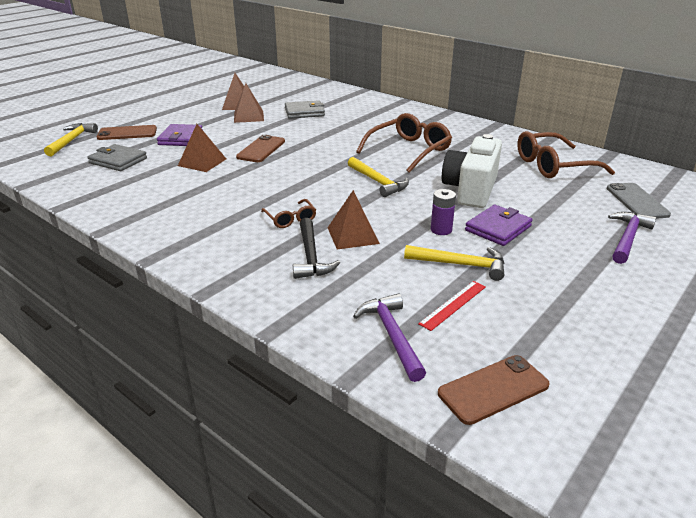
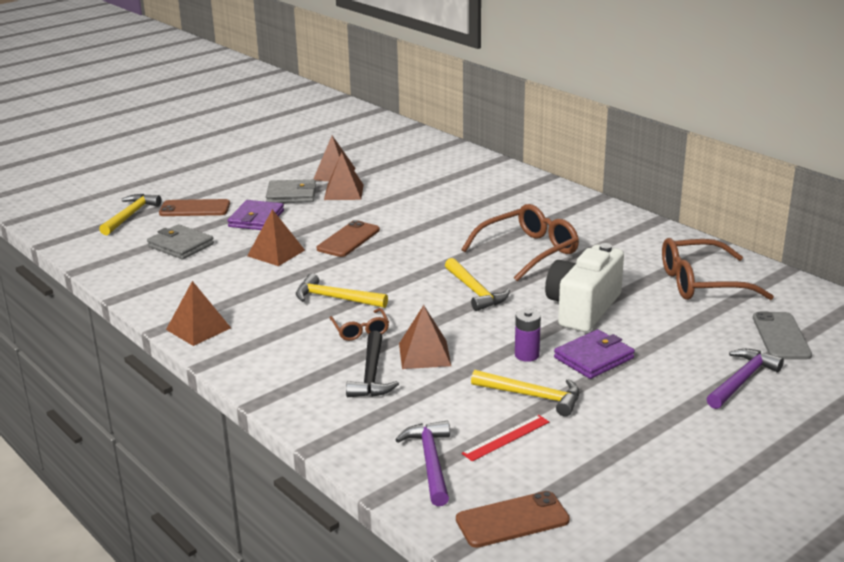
camera: 10 degrees right, 5 degrees down
grey wallet [285,100,325,119] -> grey wallet moved to [266,179,316,203]
none -> brown pyramid [166,281,231,346]
none -> yellow hammer [296,273,388,308]

